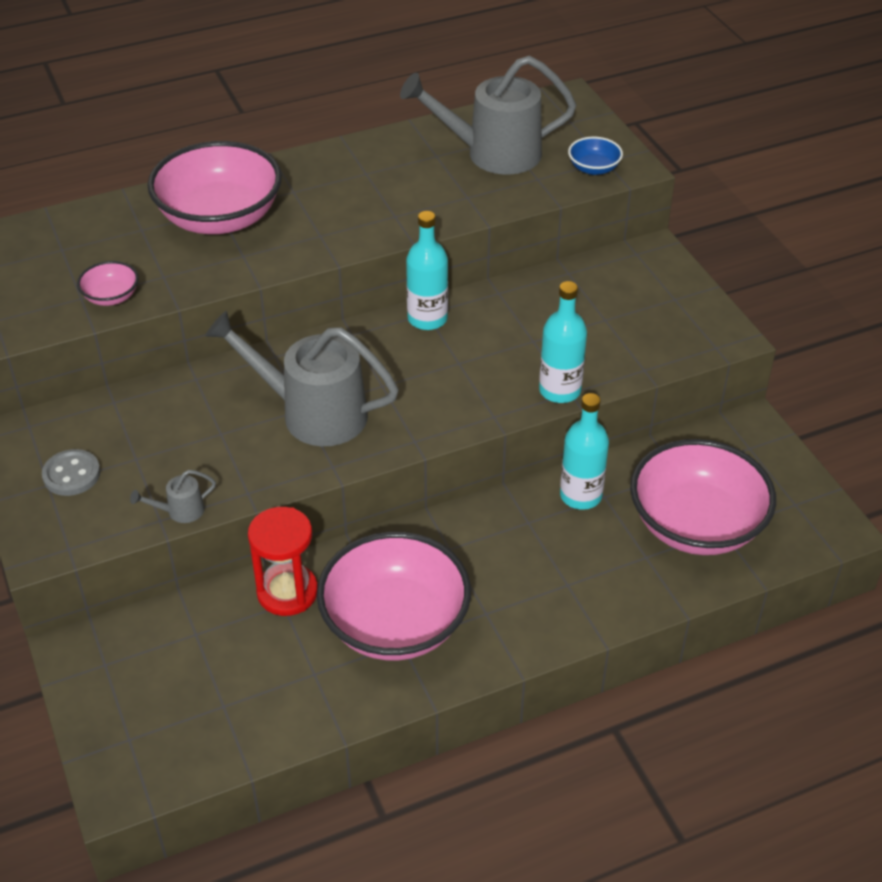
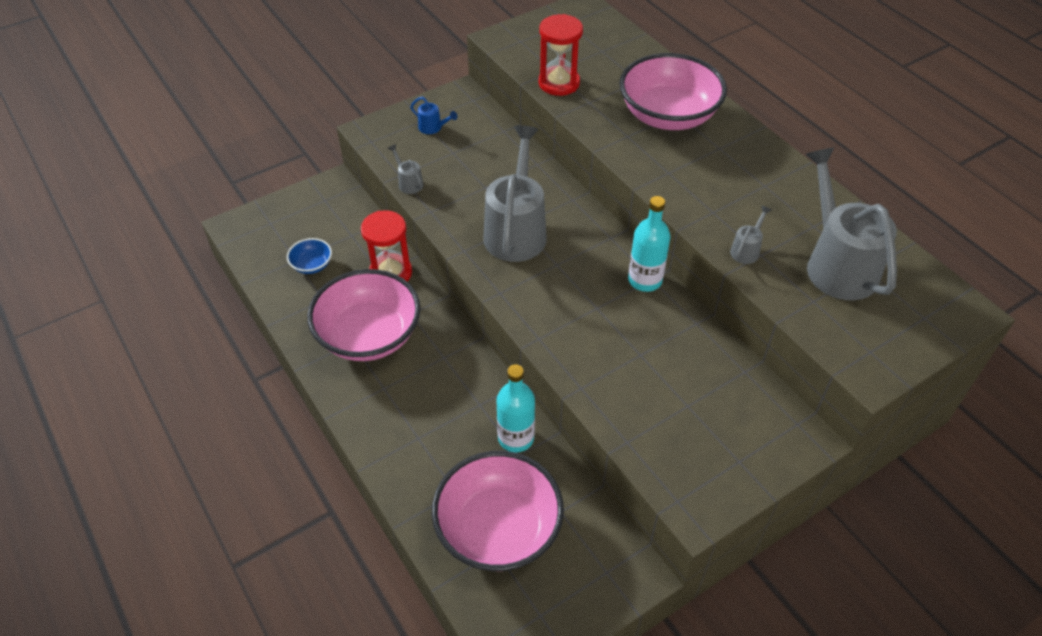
camera: 80 degrees right, 5 degrees up
grey button [42,449,101,496] -> blue watering can [410,97,458,134]
pink bowl [77,261,139,306] -> red hourglass [539,14,583,96]
turquoise bottle [539,281,587,403] -> none
blue bowl [568,137,623,175] -> blue bowl moved to [287,238,332,274]
none -> grey watering can [730,206,771,264]

